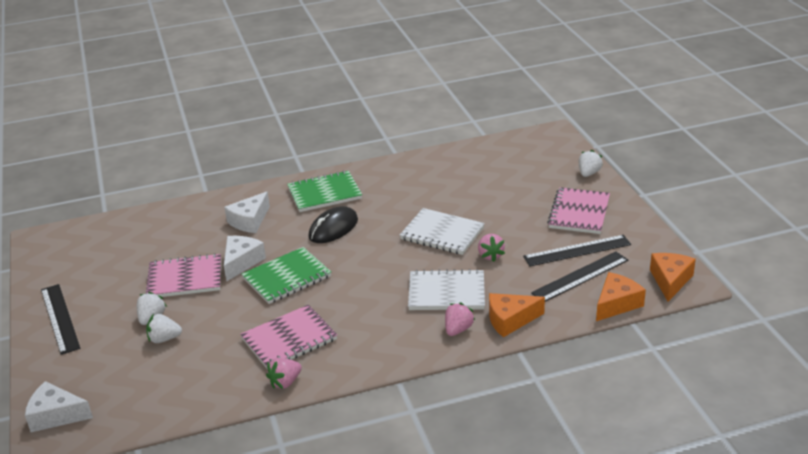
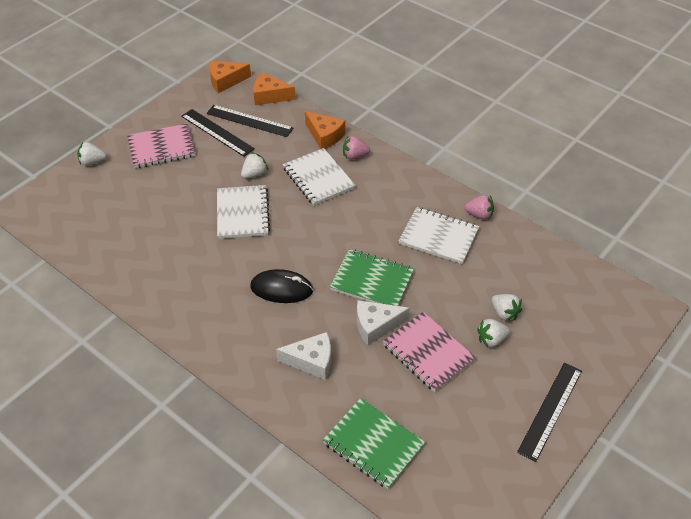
camera: 125 degrees left, 15 degrees up
white cheese [25,381,93,432] -> none
pink notebook [240,305,337,370] -> white notebook [399,207,479,264]
green notebook [287,170,362,212] -> green notebook moved to [323,398,425,489]
pink strawberry [478,234,505,262] -> white strawberry [241,152,268,179]

